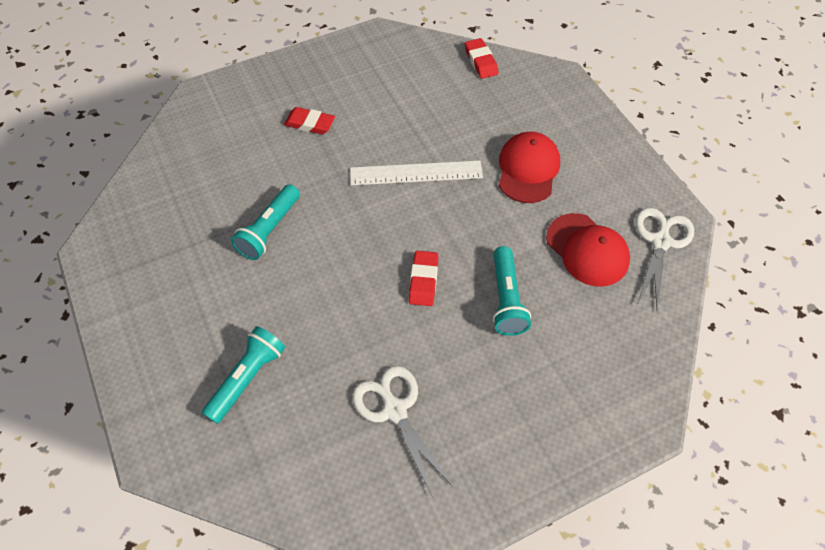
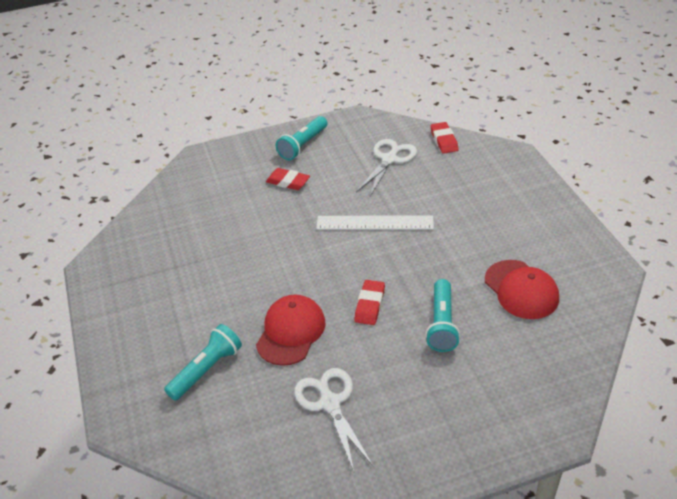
camera: 10 degrees right, 15 degrees down
turquoise flashlight [231,184,300,260] -> turquoise flashlight moved to [276,116,328,160]
red cap [499,131,560,203] -> red cap moved to [256,295,325,366]
white scissors [635,208,694,310] -> white scissors moved to [356,139,417,196]

